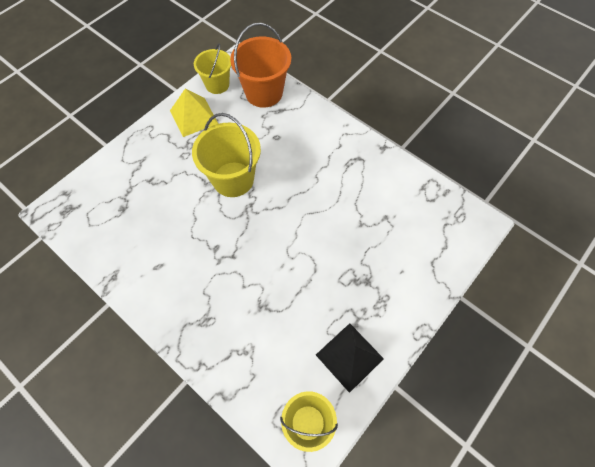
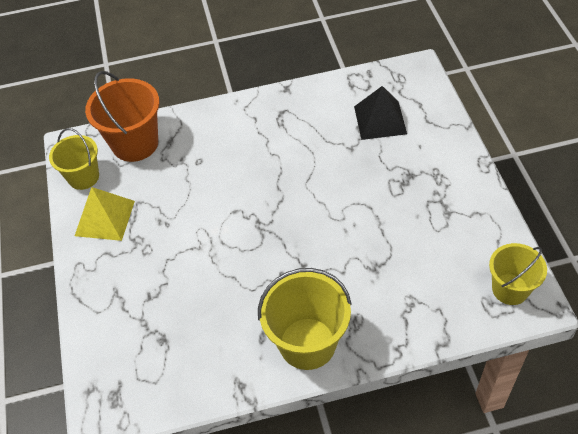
camera: 50 degrees left, 10 degrees down
yellow bucket [192,113,261,197] -> yellow bucket moved to [258,268,352,370]
black pyramid [316,323,384,393] -> black pyramid moved to [354,86,407,140]

